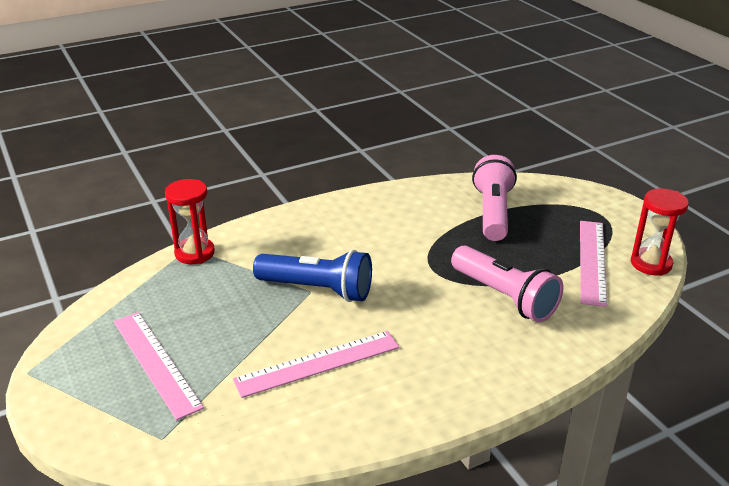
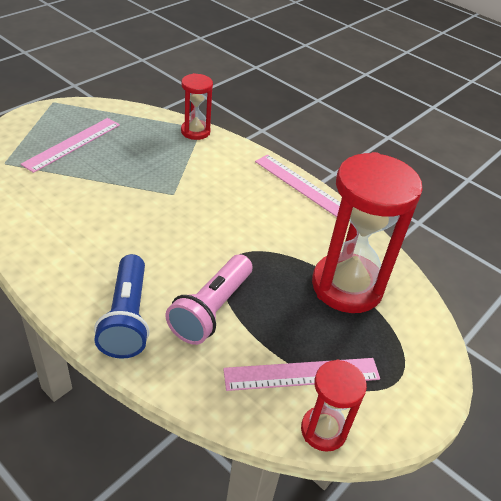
camera: 65 degrees right, 10 degrees up
pink ruler [233,331,400,398] -> pink ruler moved to [255,154,341,217]
blue flashlight [253,250,372,302] -> blue flashlight moved to [94,254,150,359]
pink flashlight [472,155,517,241] -> red hourglass [312,152,423,313]

